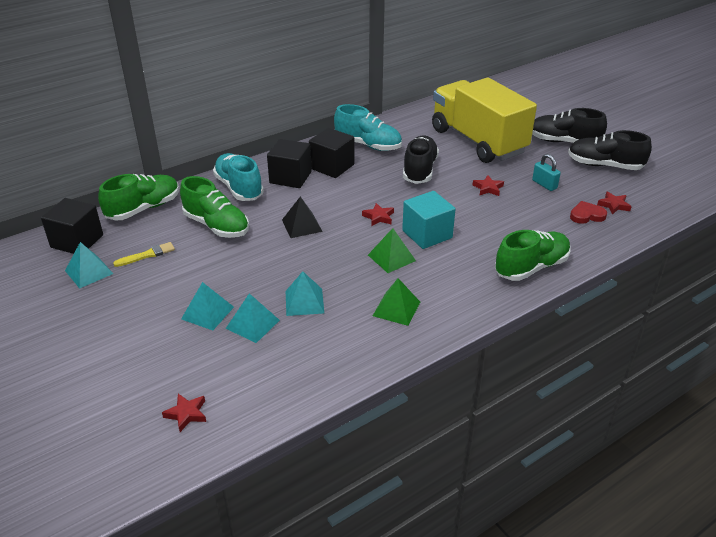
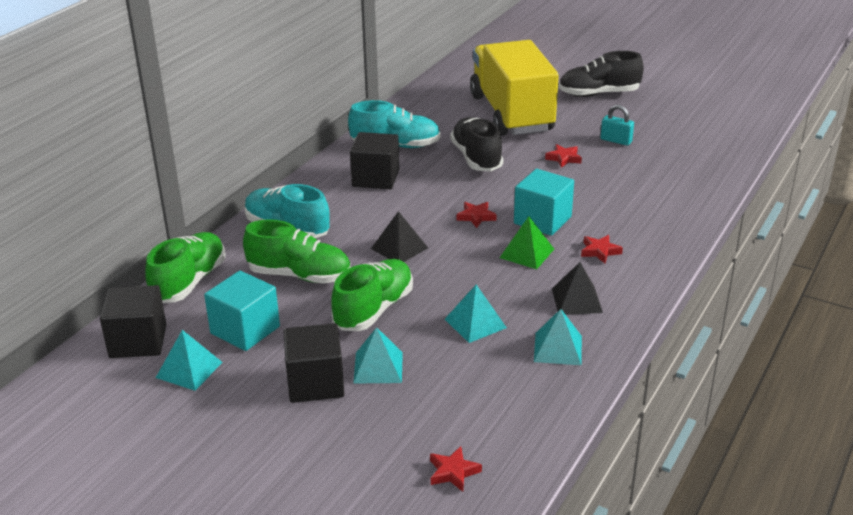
camera: 25 degrees left, 5 degrees down
yellow brush [113,242,175,267] -> turquoise cube [204,271,280,351]
turquoise pyramid [226,293,280,343] -> turquoise pyramid moved to [534,309,582,365]
black cube [267,139,312,188] -> black cube moved to [284,323,344,403]
green pyramid [373,278,420,326] -> black pyramid [552,262,603,315]
yellow truck [432,78,537,163] -> yellow truck turned 45 degrees clockwise [470,40,559,136]
green shoe [495,230,570,281] -> green shoe moved to [331,259,413,331]
black shoe [568,130,652,170] -> none
red heart [570,201,607,224] -> none
red star [597,192,632,215] -> red star moved to [581,235,623,263]

